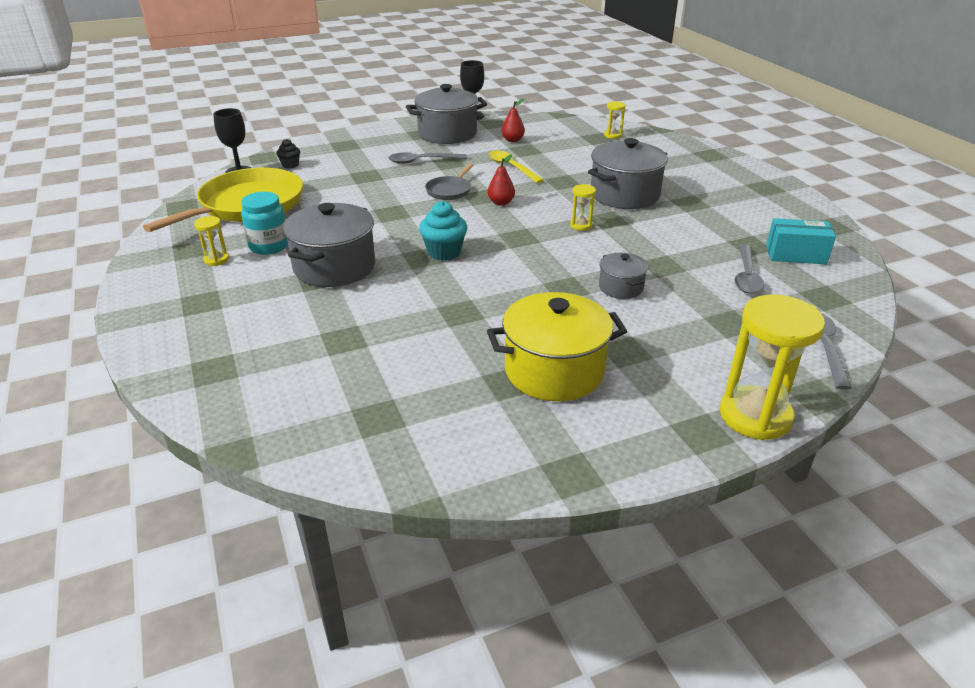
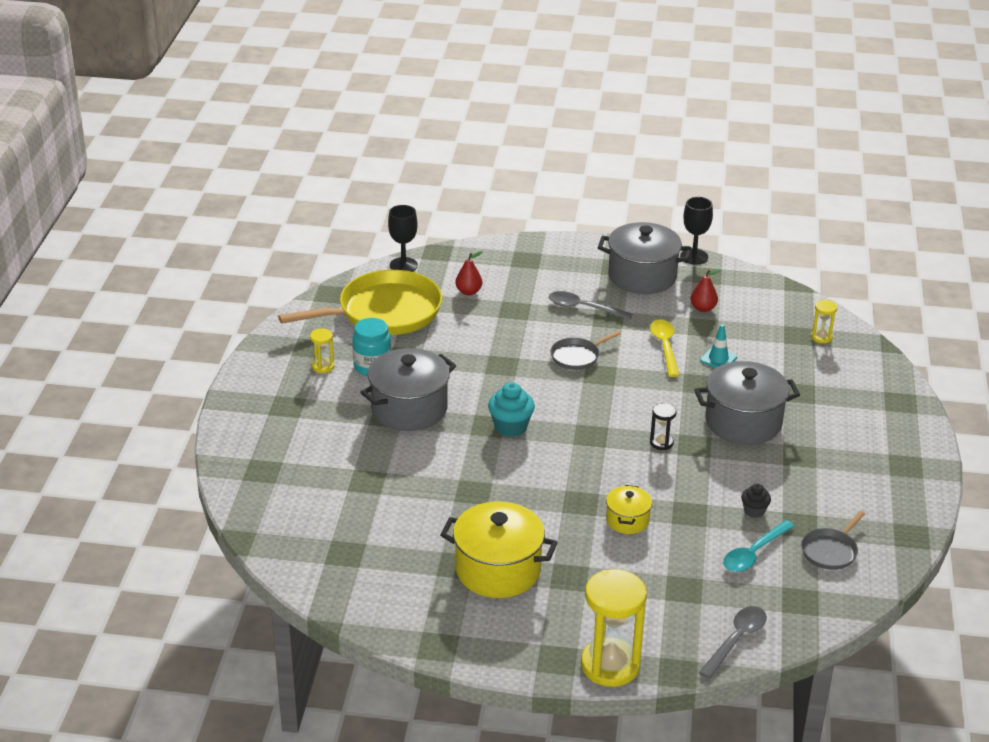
camera: 30 degrees right, 0 degrees up
black cupcake [277,139,300,169] -> black cupcake moved to [741,483,771,518]
red pear [488,154,515,206] -> red pear moved to [455,251,483,295]
yellow hourglass [570,184,596,231] -> black hourglass [650,403,677,450]
grey pot [599,253,648,299] -> yellow pot [606,485,652,534]
grey spoon [735,244,764,294] -> turquoise spoon [723,520,795,572]
turquoise box [766,218,836,264] -> grey pan [801,511,865,570]
none -> turquoise traffic cone [700,324,737,368]

